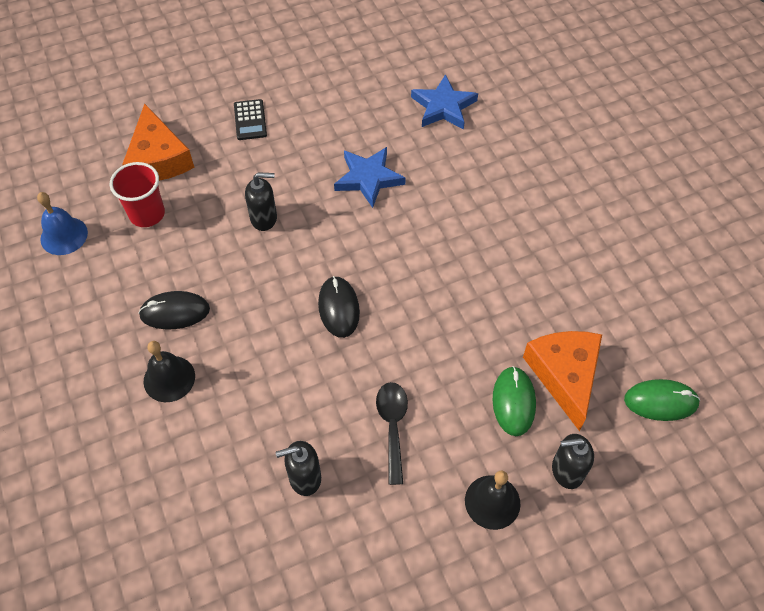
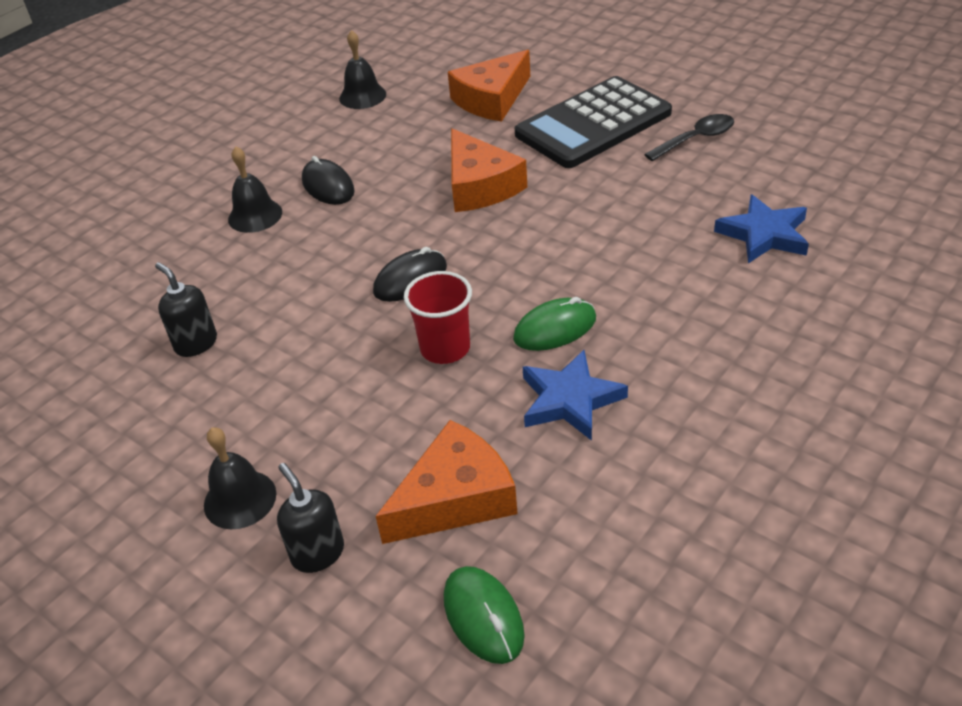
camera: 65 degrees right, 15 degrees down
blue bell [37,192,88,255] -> black bell [339,30,386,109]
red cup [110,162,165,227] -> red cup moved to [404,271,472,364]
black calculator [234,99,267,140] -> black calculator [515,76,672,168], size x2.43
black soap dispenser [245,172,277,231] -> orange cheese [451,128,527,212]
blue star [334,147,406,208] -> blue star moved to [523,350,628,441]
black spoon [376,382,408,485] -> black spoon moved to [644,114,734,161]
green mouse [493,366,536,436] -> green mouse moved to [513,297,596,351]

